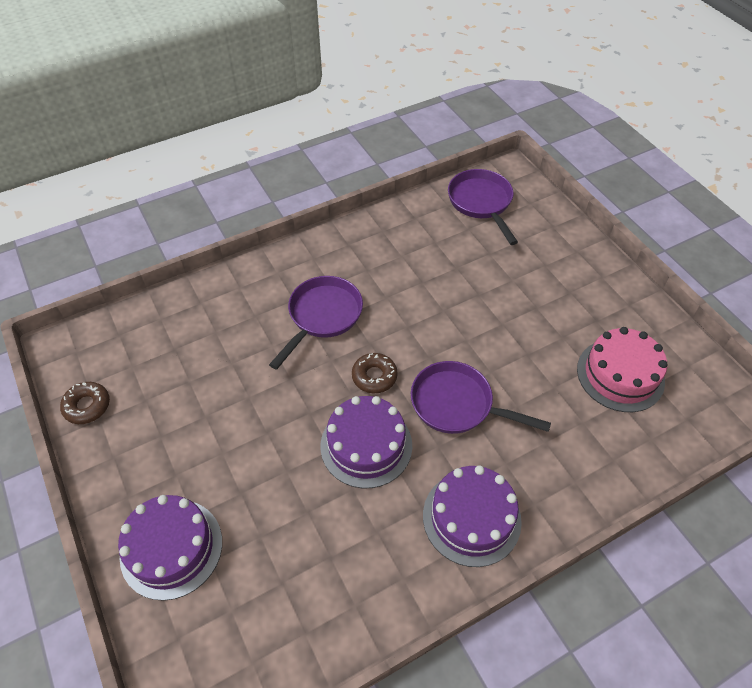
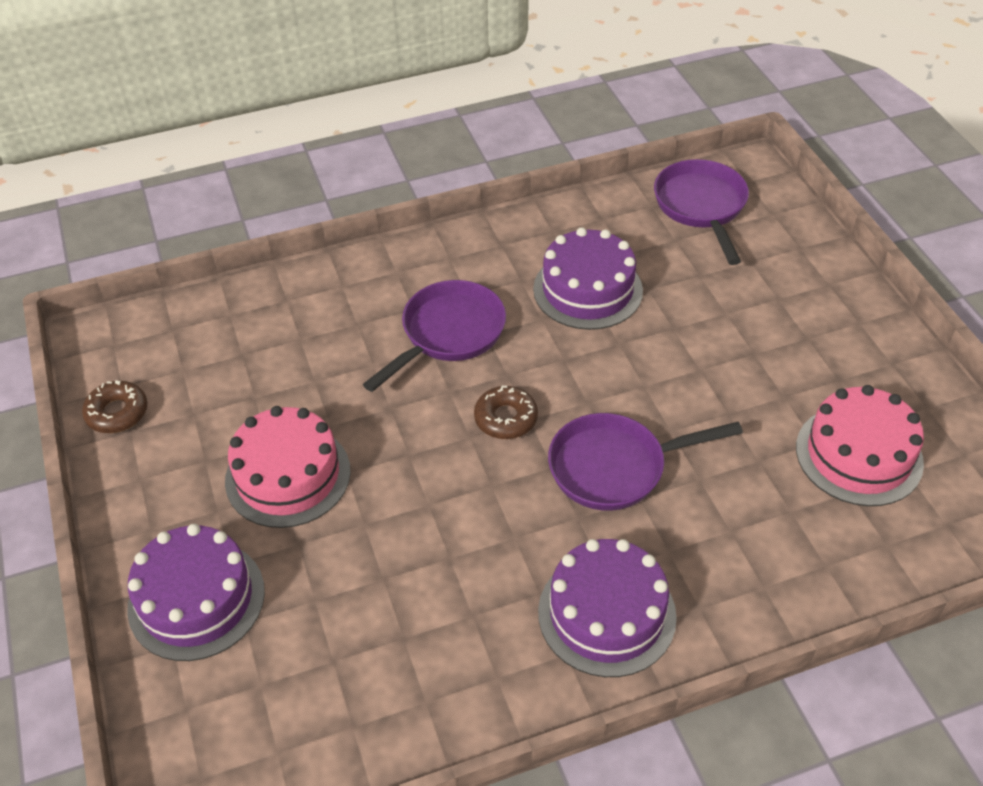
camera: 10 degrees right, 5 degrees down
purple cake [320,396,412,488] -> purple cake moved to [533,227,643,330]
purple pan [411,361,551,434] -> purple pan turned 45 degrees counterclockwise [548,413,743,511]
none -> pink cake [225,406,351,528]

